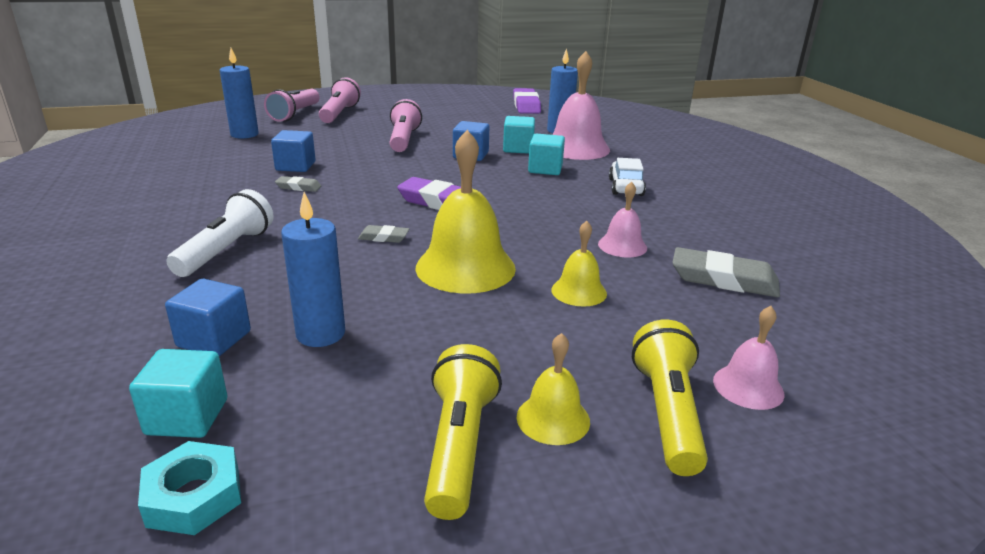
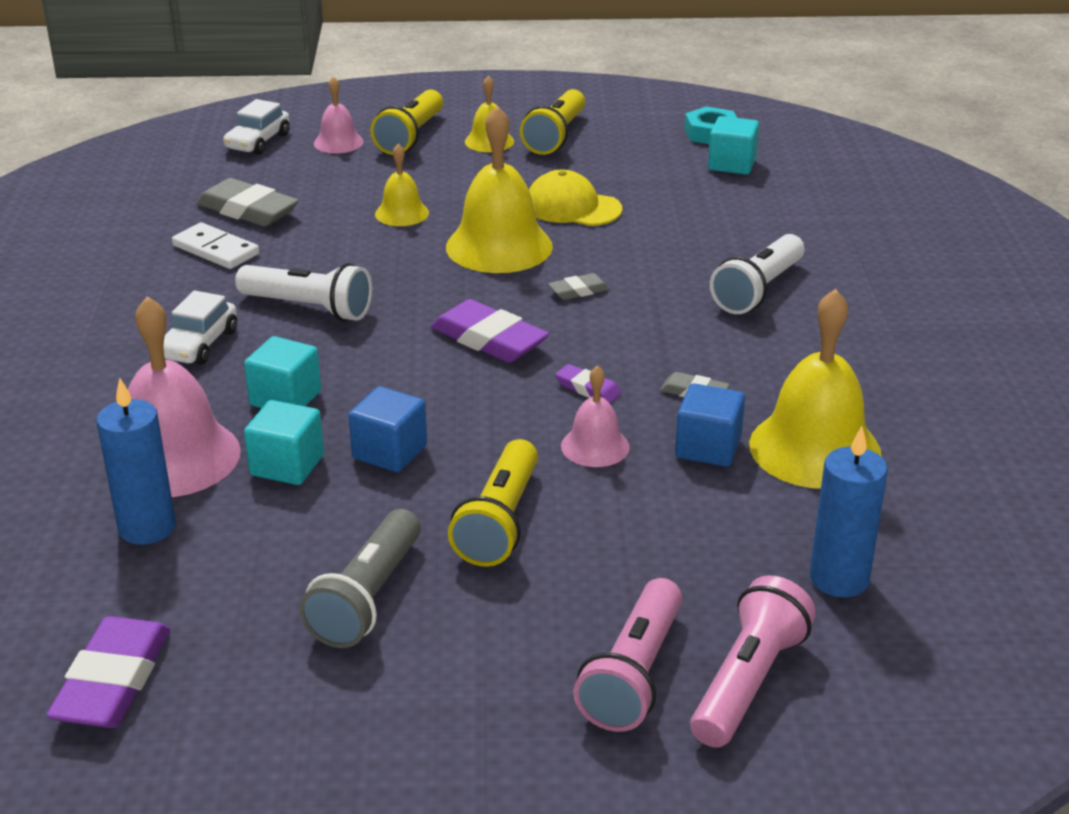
camera: 165 degrees left, 5 degrees up
blue cube [165,279,251,356] -> none
blue candle [281,192,345,347] -> none
grey eraser [358,225,409,243] -> grey eraser turned 45 degrees counterclockwise [548,273,610,300]
pink flashlight [390,99,422,152] -> yellow flashlight [448,439,538,567]
pink bell [598,182,647,257] -> pink bell moved to [561,365,630,467]
none -> white domino [172,222,259,269]
none -> white car [223,99,290,155]
none -> white flashlight [235,263,372,321]
none -> grey flashlight [299,509,421,648]
none -> yellow cap [529,170,622,226]
none -> purple eraser [555,364,622,403]
none -> yellow bell [749,289,882,489]

